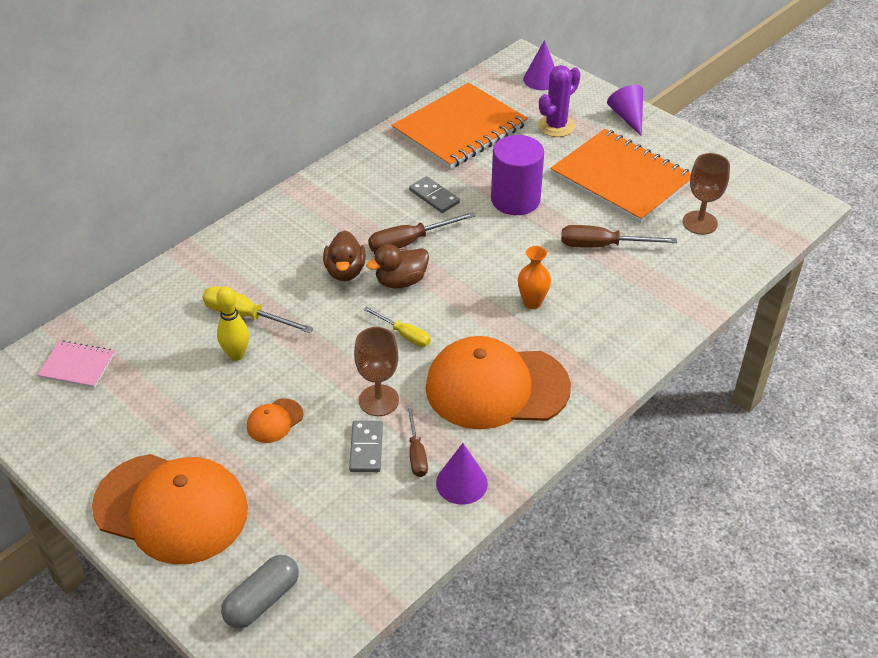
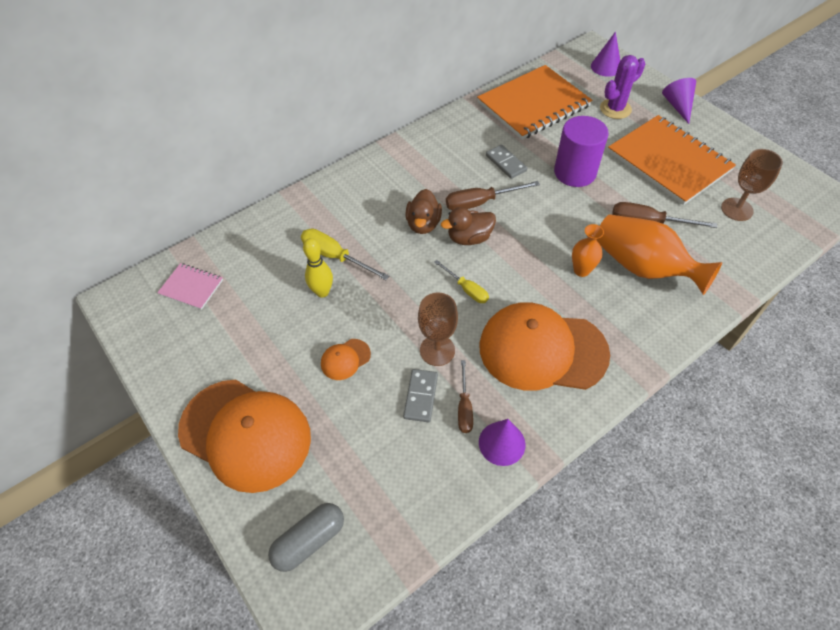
camera: 10 degrees right, 10 degrees up
none -> orange vase [597,214,722,295]

